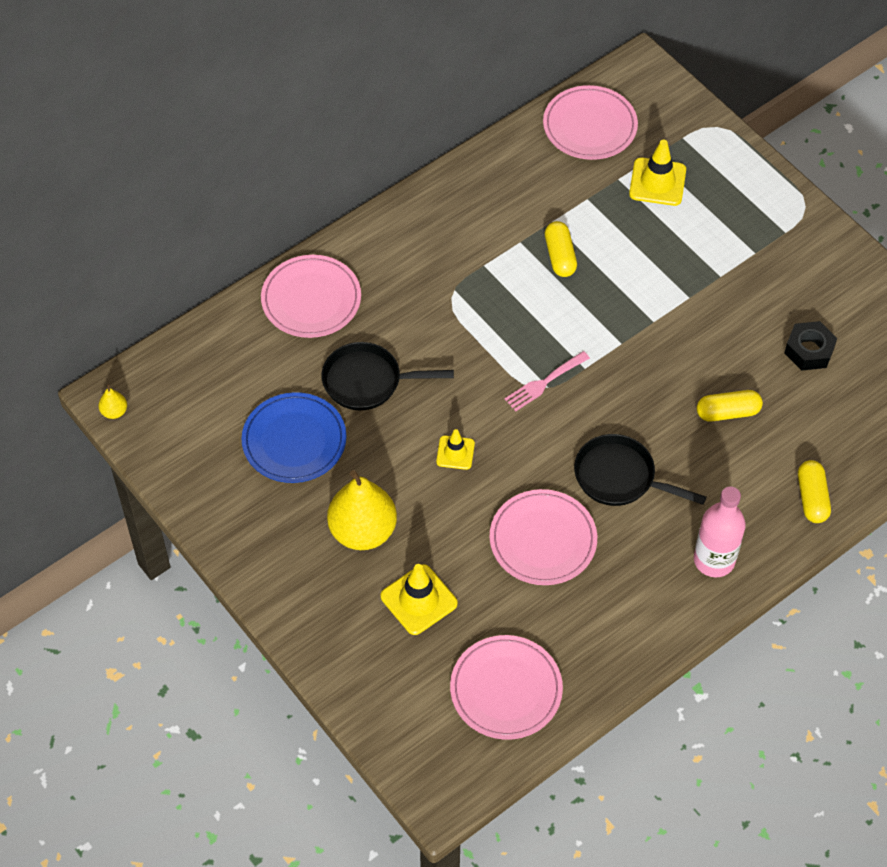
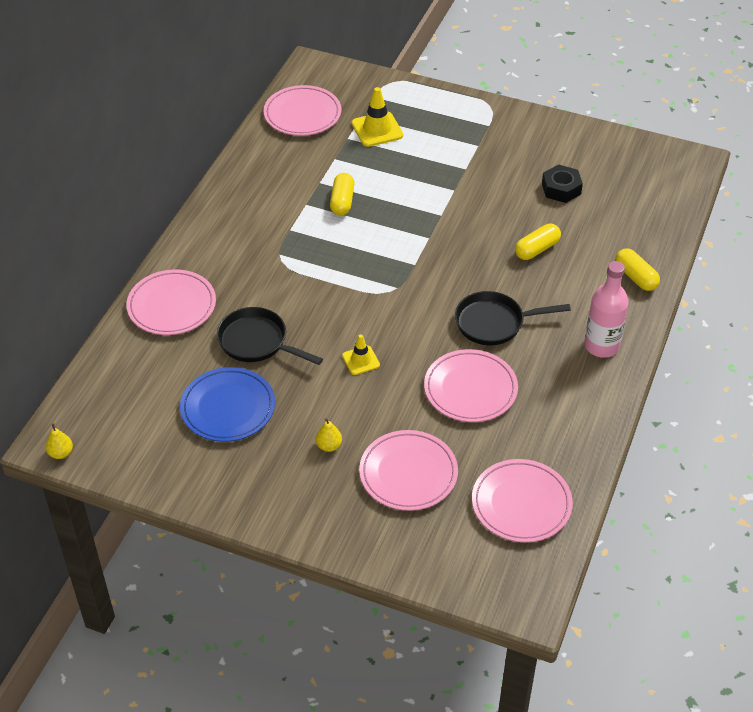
camera: 30 degrees left, 10 degrees down
black pan [321,342,454,410] -> black pan turned 60 degrees clockwise [217,307,323,365]
yellow pear [327,470,397,550] -> yellow pear [316,418,342,452], size x0.43
yellow traffic cone [381,564,458,635] -> pink plate [359,430,458,511]
pink fork [504,351,590,412] -> none
yellow capsule [545,221,577,277] -> yellow capsule turned 45 degrees clockwise [330,173,354,216]

